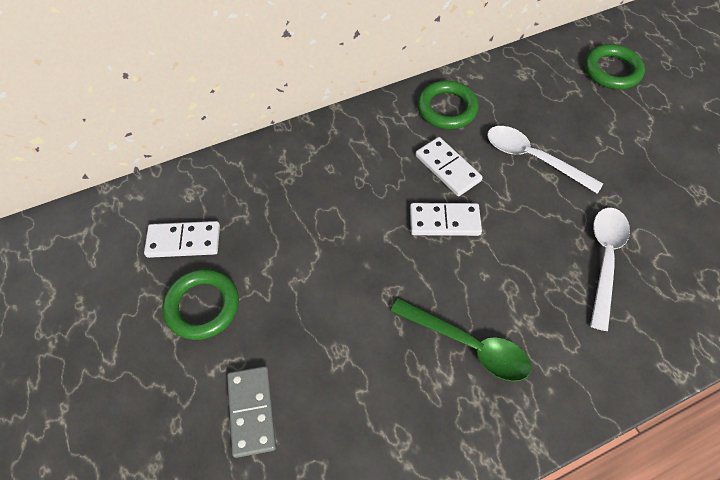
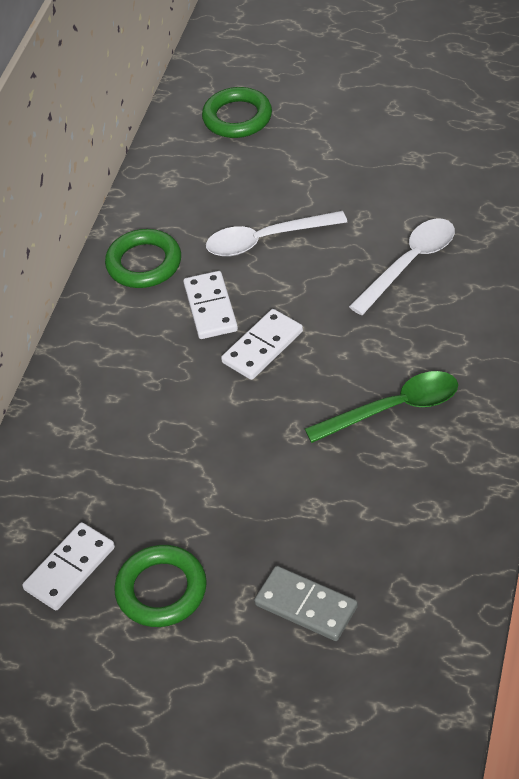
camera: 45 degrees left, 10 degrees down
white domino [415,137,483,196] -> white domino turned 75 degrees clockwise [183,271,238,339]
white spoon [590,208,630,331] -> white spoon turned 75 degrees clockwise [349,219,455,315]

